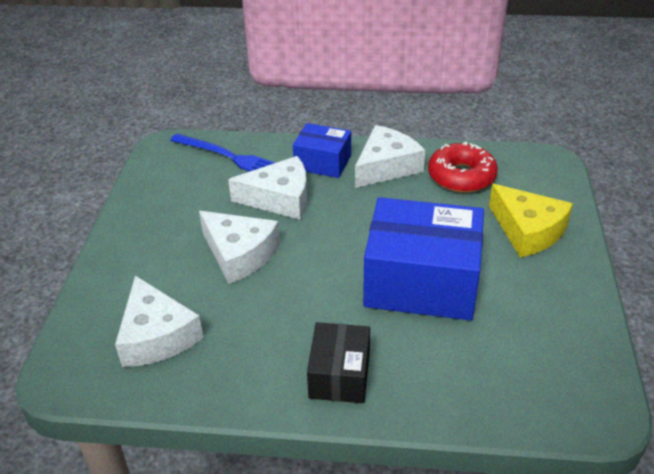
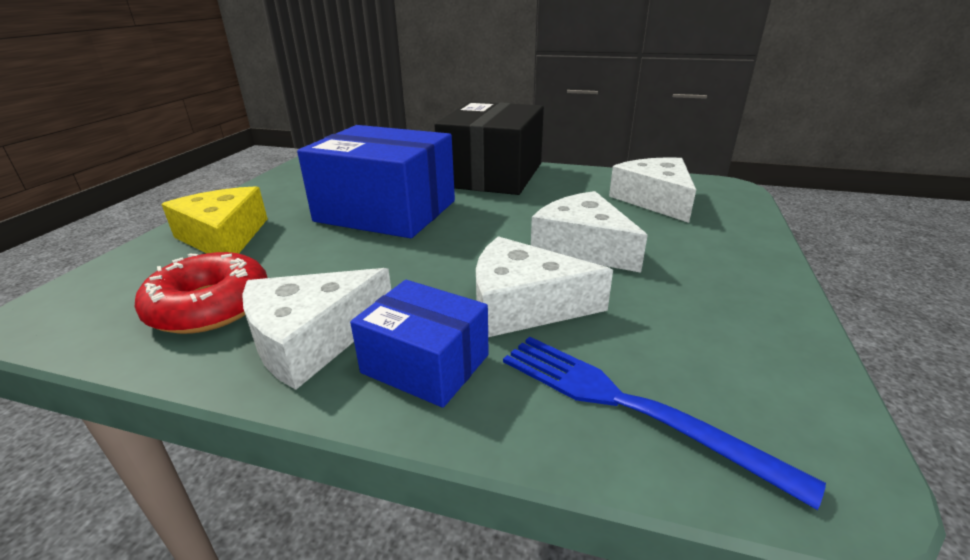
camera: 170 degrees left, 10 degrees down
black box [307,322,370,403] -> black box [434,101,544,195], size x1.85

